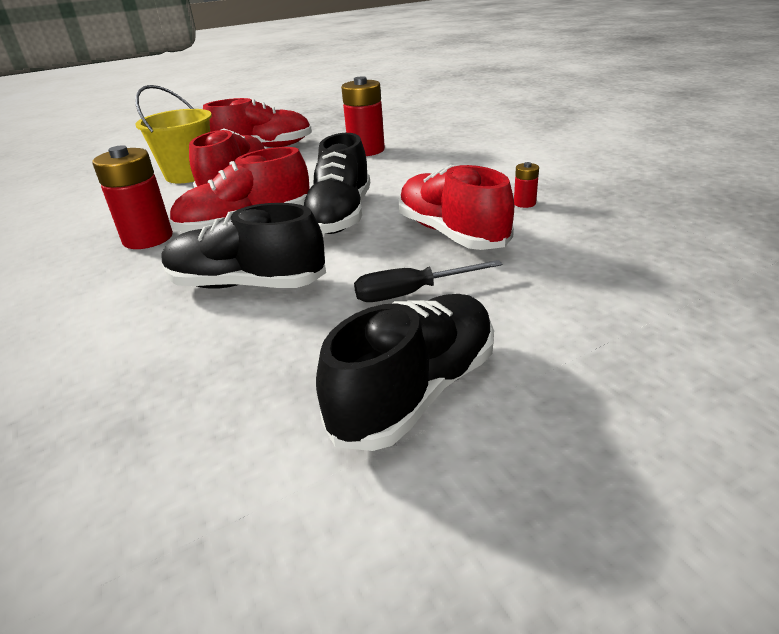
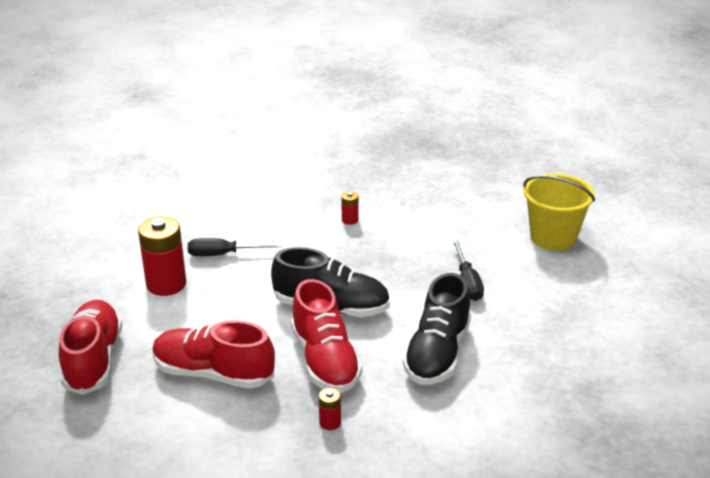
camera: 85 degrees left, 0 degrees up
red battery [92,145,173,249] -> red battery [319,388,341,430], size x0.46
yellow bucket [135,85,212,183] -> yellow bucket moved to [523,174,595,251]
black shoe [316,294,494,451] -> none
red shoe [399,165,514,250] -> none
none -> black screwdriver [188,238,283,256]

